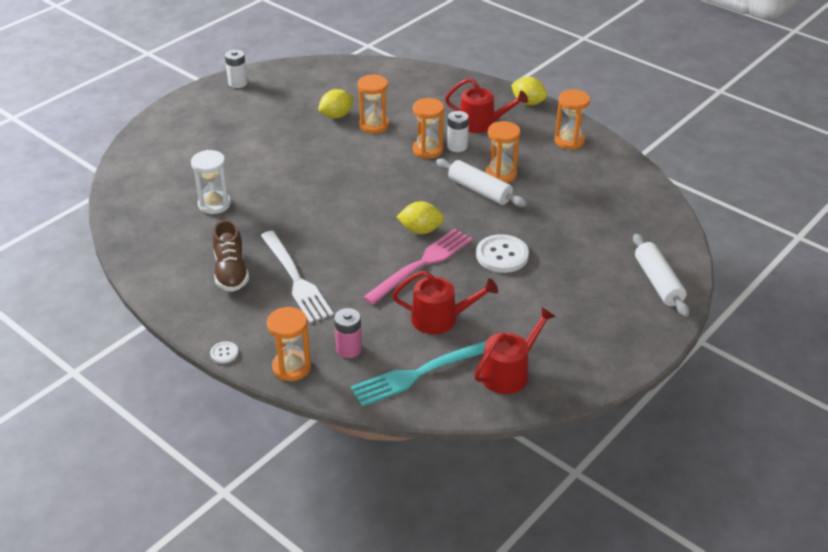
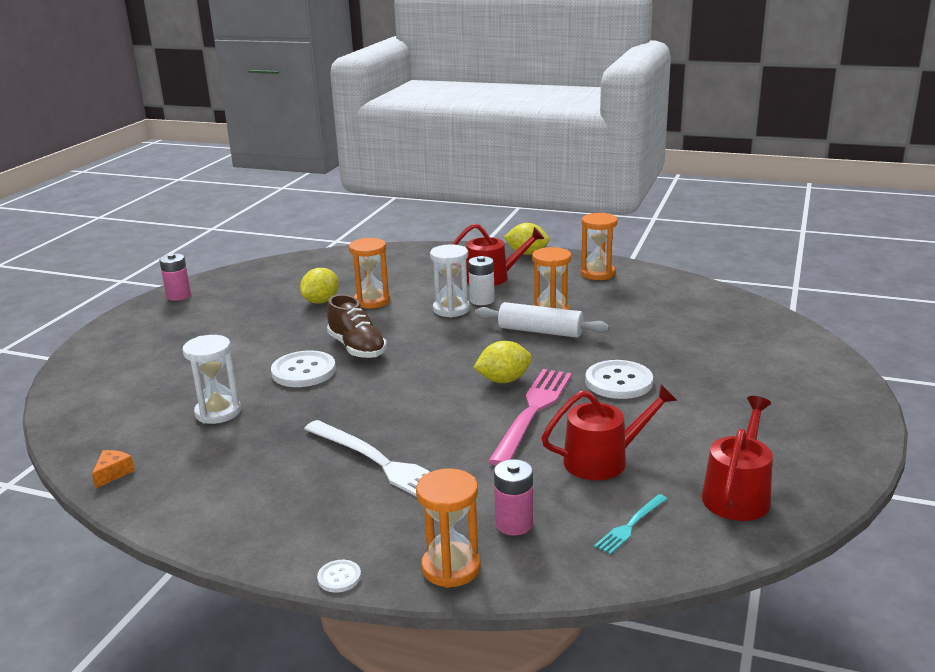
camera: 20 degrees left, 15 degrees down
brown shoe [213,220,249,292] -> brown shoe moved to [327,294,387,359]
white battery [225,50,248,88] -> pink battery [159,253,191,301]
turquoise fork [350,340,487,406] -> turquoise fork [594,494,667,555], size x0.48
orange hourglass [413,98,444,159] -> white hourglass [430,244,470,318]
white rolling pin [633,234,689,317] -> none
none -> orange cheese [92,450,135,489]
none -> white button [271,350,336,387]

